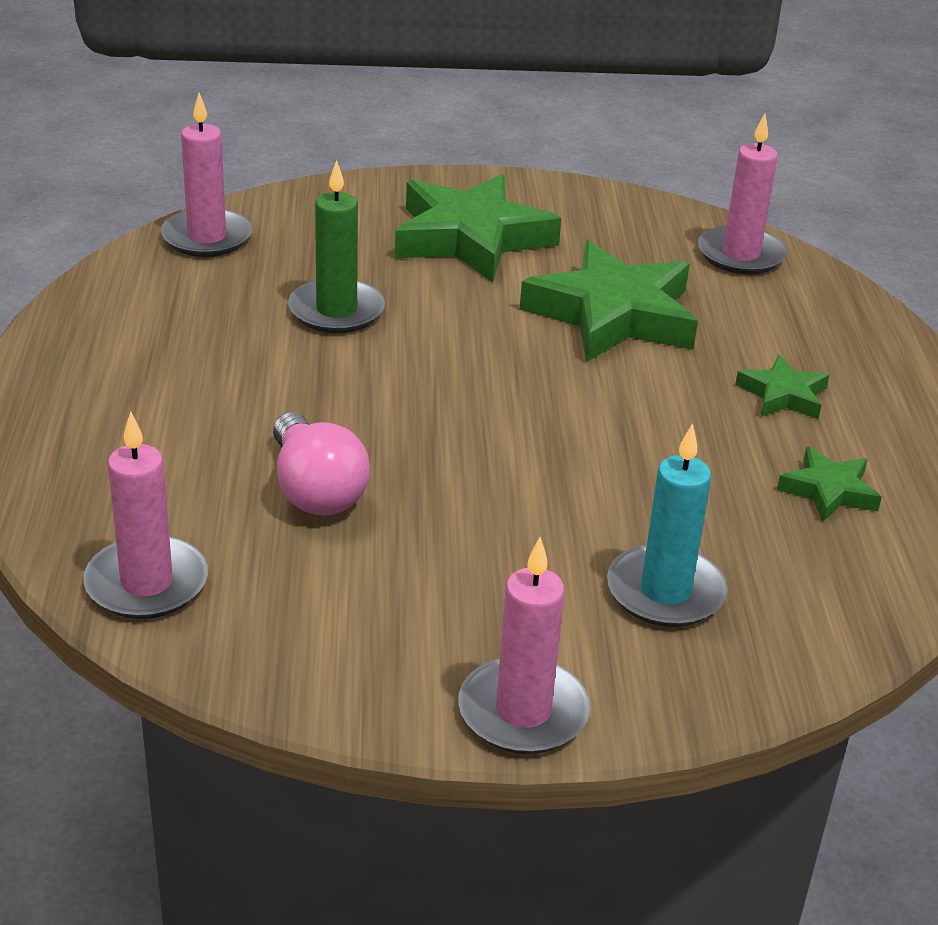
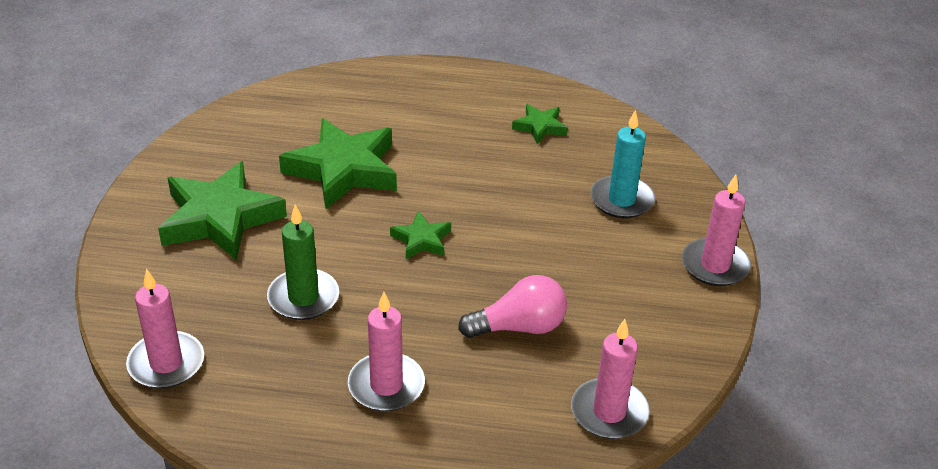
camera: 80 degrees left, 5 degrees up
pink candle [698,114,787,274] -> pink candle moved to [348,292,425,411]
green star [735,355,829,419] -> green star moved to [390,211,451,259]

